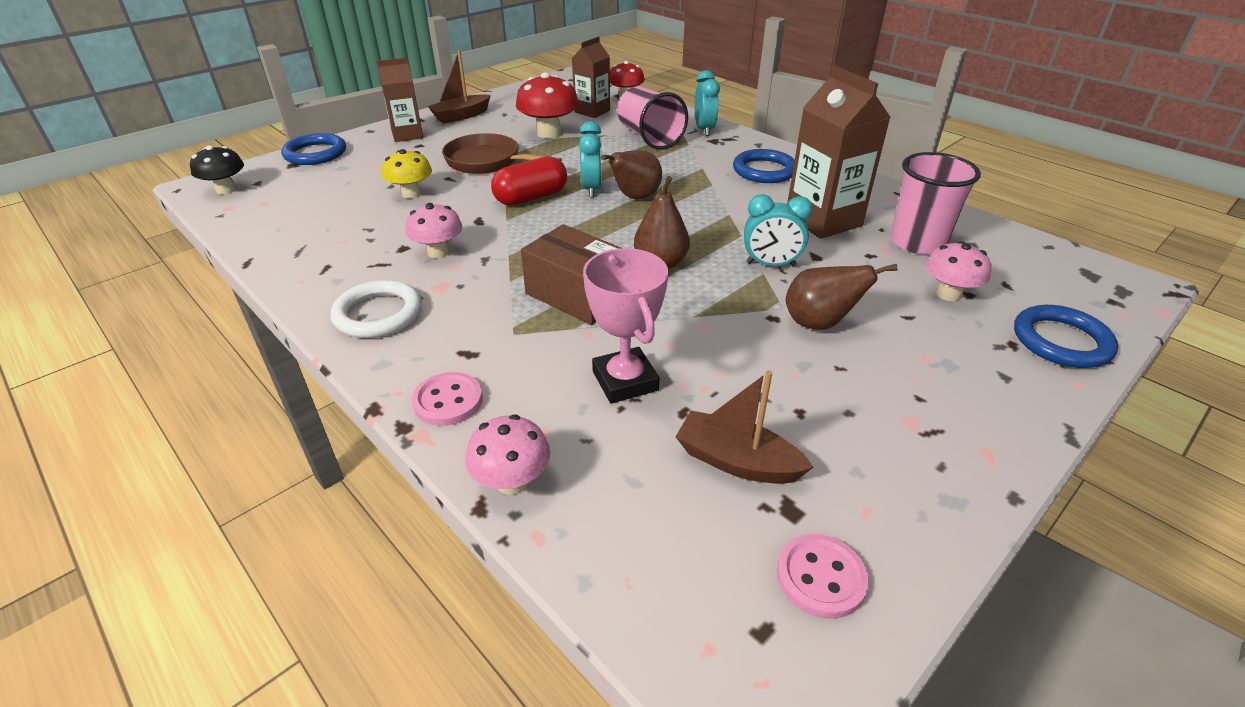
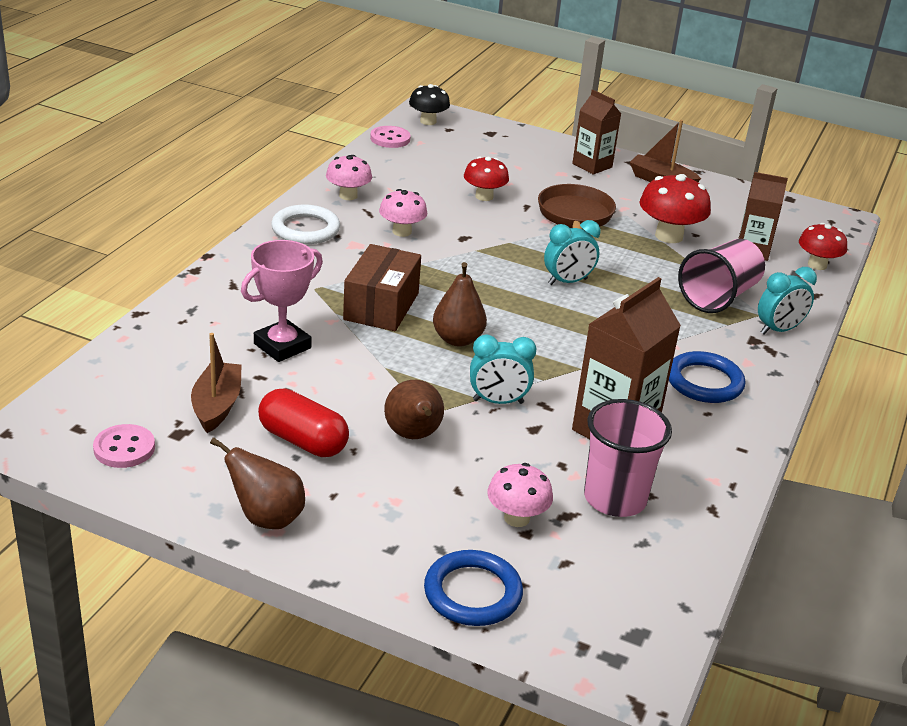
camera: 65 degrees right, 5 degrees down
blue ring [281,133,346,165] -> none
yellow mushroom [382,149,432,198] -> red mushroom [464,156,509,201]
pink button [412,372,483,426] -> pink button moved to [370,126,411,148]
pink mushroom [465,415,550,495] -> pink mushroom moved to [326,155,372,200]
red capsule [491,156,567,206] -> red capsule moved to [258,388,349,457]
brown pear [601,150,662,199] -> brown pear moved to [210,437,305,529]
turquoise clock [744,194,813,267] -> turquoise clock turned 75 degrees counterclockwise [470,335,537,404]

